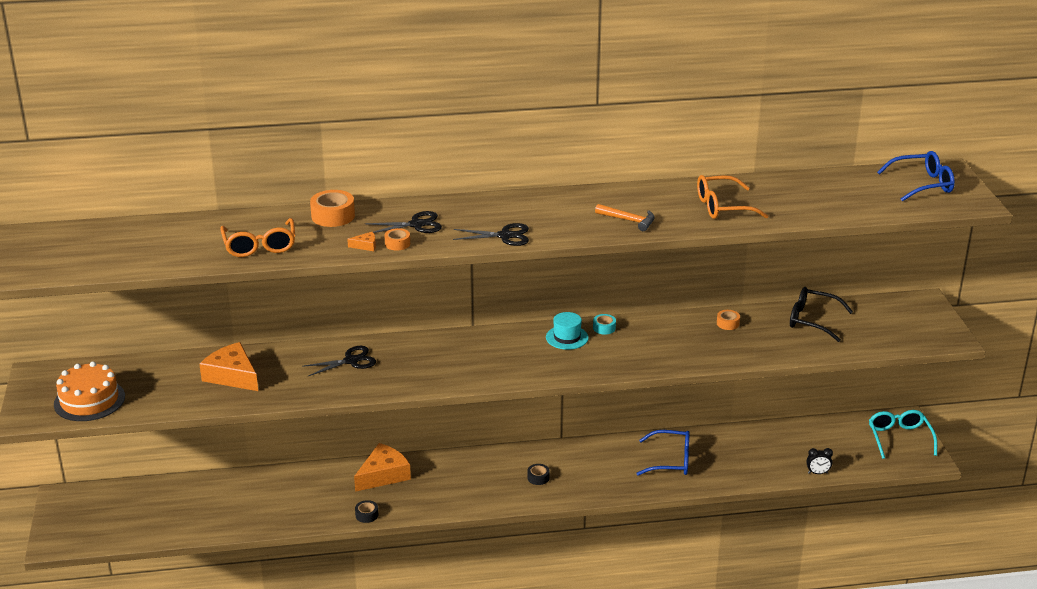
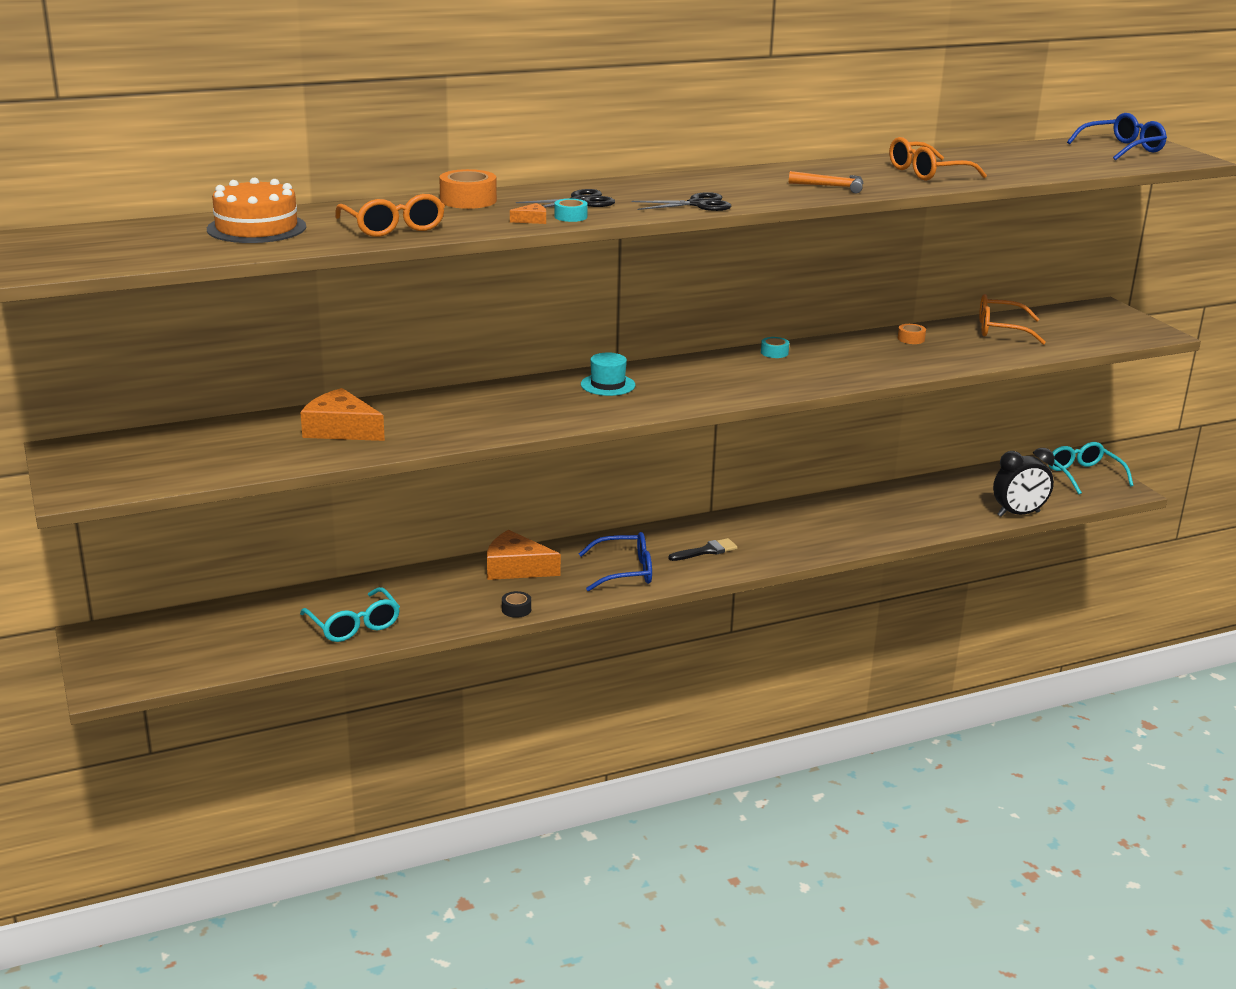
camera: 15 degrees left, 5 degrees down
orange cake [54,362,125,421] -> orange cake moved to [207,178,306,243]
black scissors [302,346,376,376] -> none
orange cheese [354,443,411,492] -> orange cheese turned 105 degrees counterclockwise [487,530,561,580]
orange tape [384,228,410,251] -> turquoise tape [554,199,588,222]
black tape [527,464,550,485] -> black brush [668,538,738,561]
turquoise hat [546,312,589,350] -> turquoise hat moved to [581,352,635,396]
blue glasses [636,430,690,476] -> blue glasses moved to [579,532,652,592]
black glasses [790,287,853,342] -> orange glasses [979,294,1046,345]
black clock [806,448,833,474] -> black clock [993,448,1055,517], size x1.98
none -> turquoise glasses [300,587,400,642]

